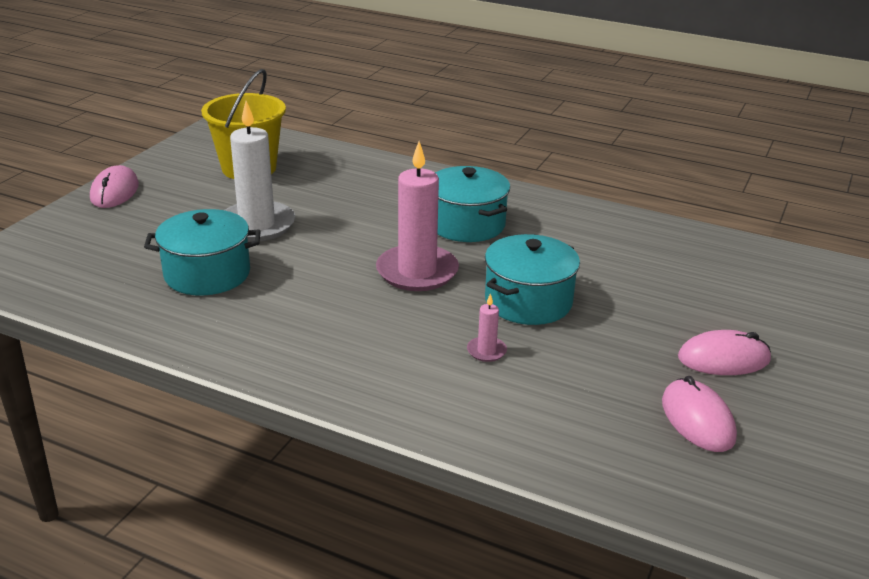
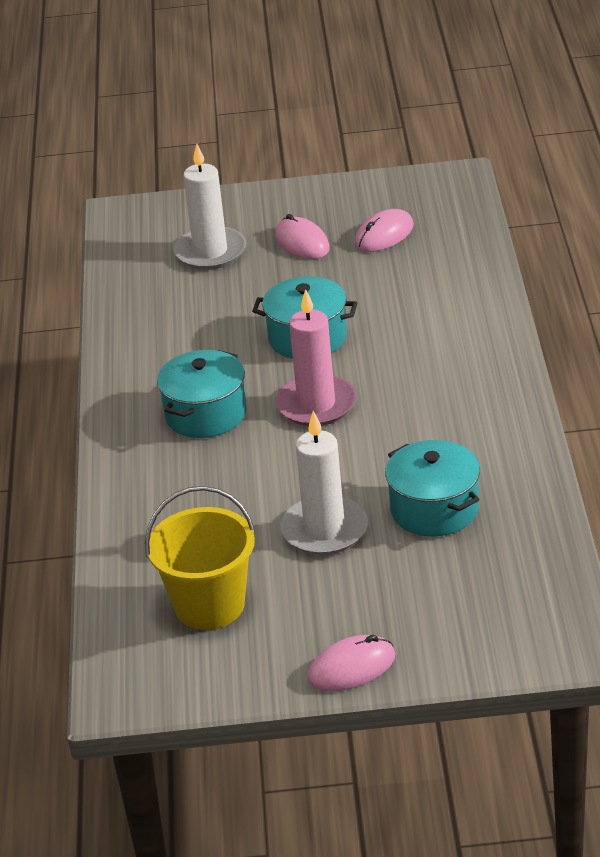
camera: 115 degrees left, 5 degrees up
pink candle [467,293,507,362] -> none
none -> white candle [174,143,246,270]

